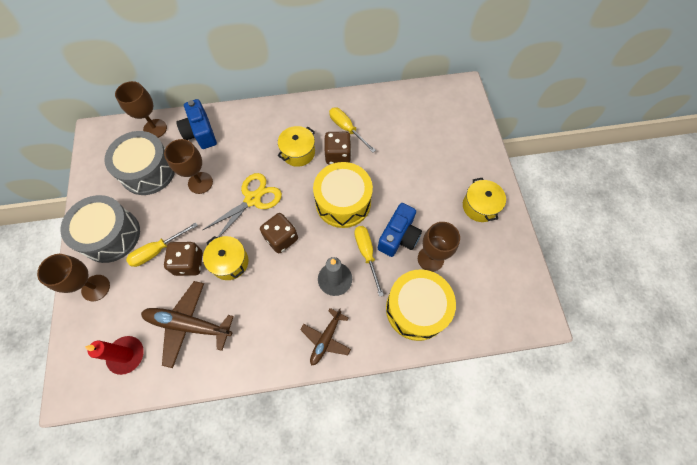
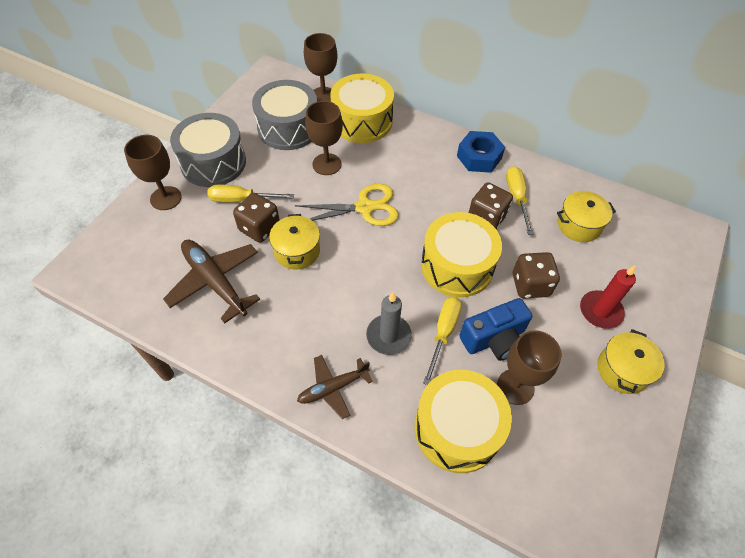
camera: 35 degrees right, 10 degrees down
red candle [85,336,144,375] -> red candle moved to [580,265,636,329]
blue camera [176,99,217,149] -> yellow drum [330,74,394,143]
brown dice [260,213,298,253] -> brown dice moved to [513,252,560,298]
yellow pot [278,126,315,167] -> yellow pot moved to [557,191,616,242]
none -> blue nut [457,131,505,173]

